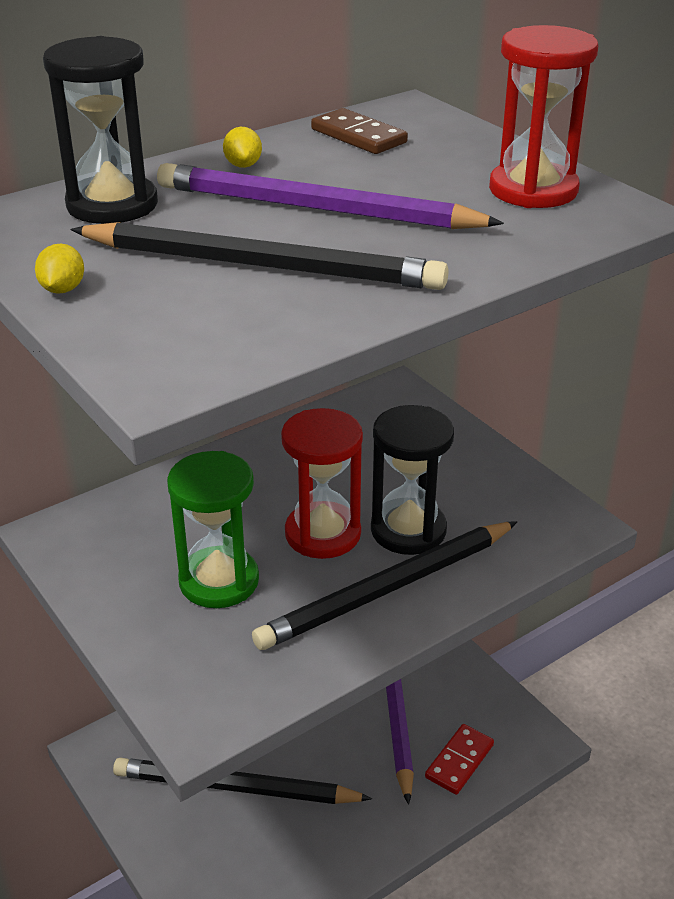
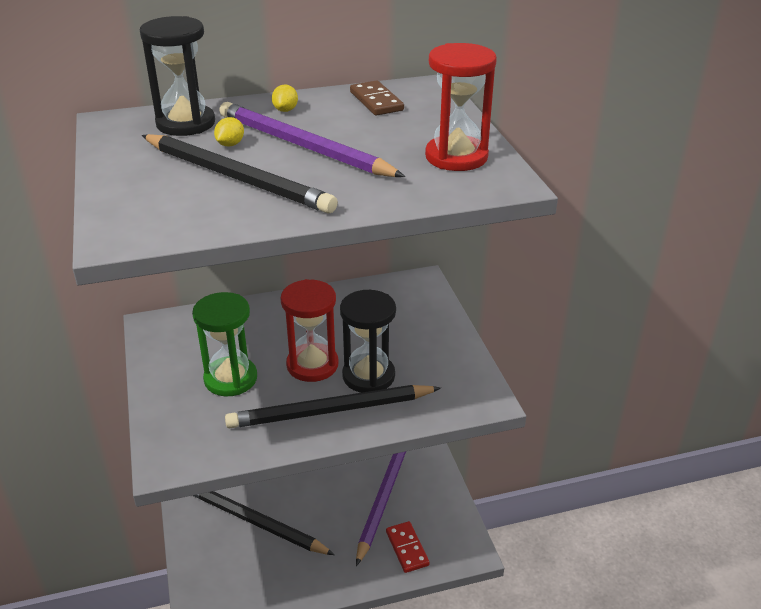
camera: 20 degrees right, 0 degrees up
yellow lemon [35,244,84,294] -> yellow lemon moved to [214,117,244,147]
red domino [425,724,494,795] -> red domino turned 75 degrees counterclockwise [386,521,430,573]

